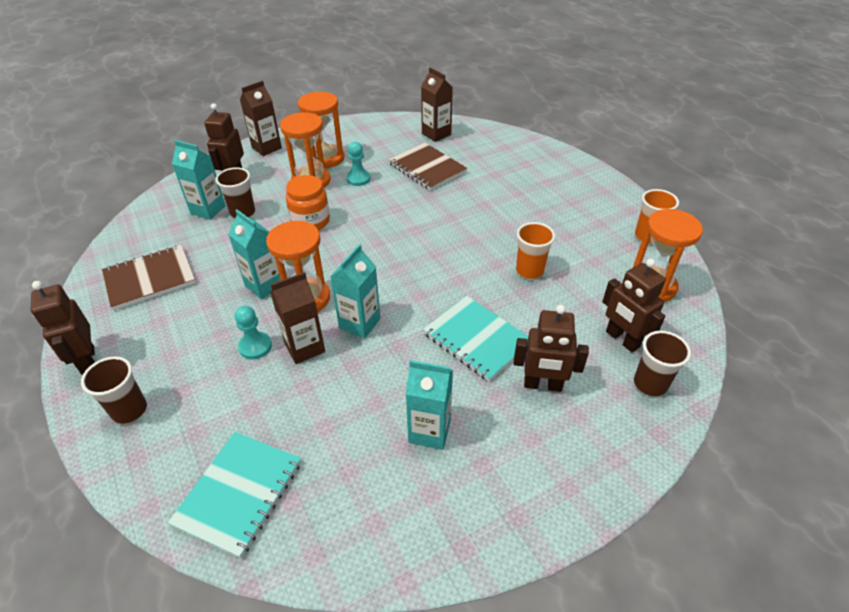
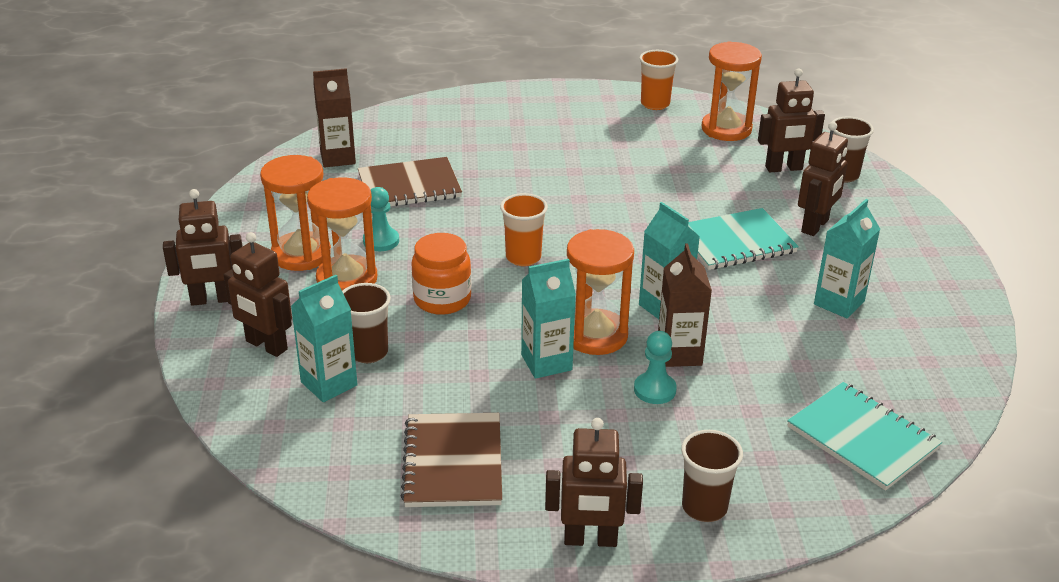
camera: 65 degrees left, 10 degrees down
brown carton [240,81,282,156] -> brown robot [163,189,243,306]
orange cup [516,222,555,279] -> orange cup moved to [500,193,548,266]

